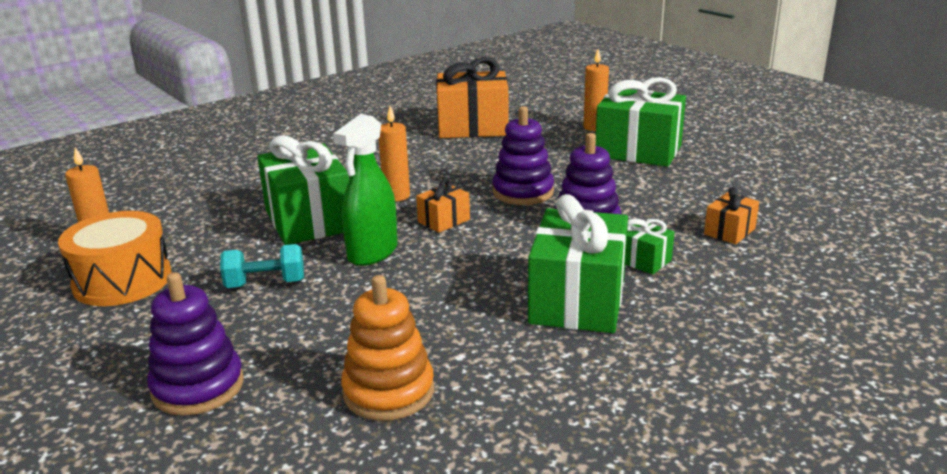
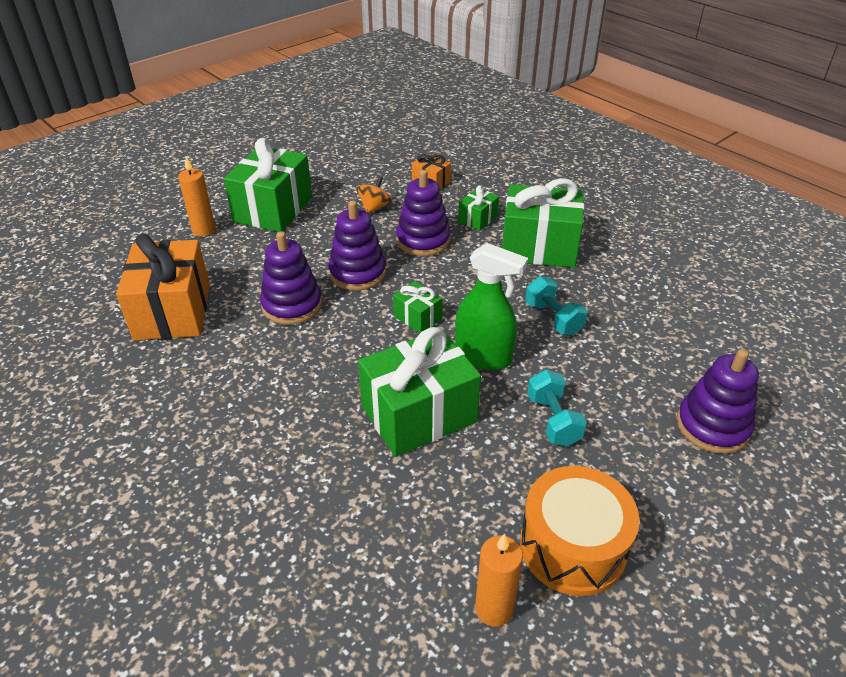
camera: 95 degrees left, 15 degrees up
orange stacking toy [341,275,434,421] -> none
orange candle [379,106,410,201] -> none
orange gift [416,178,470,233] -> green gift [393,281,443,333]
none -> purple stacking toy [260,231,322,325]
none -> orange spinning top [357,176,392,214]
none -> turquoise dumbbell [525,276,587,335]

